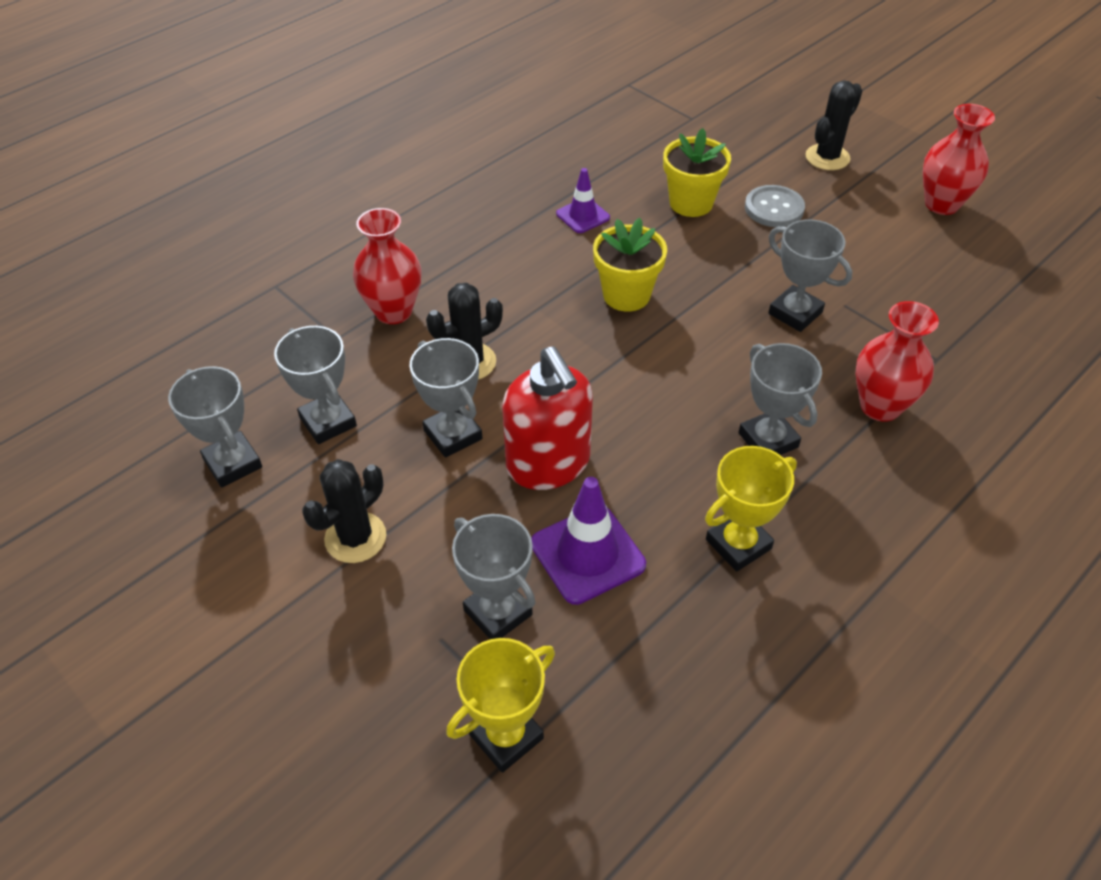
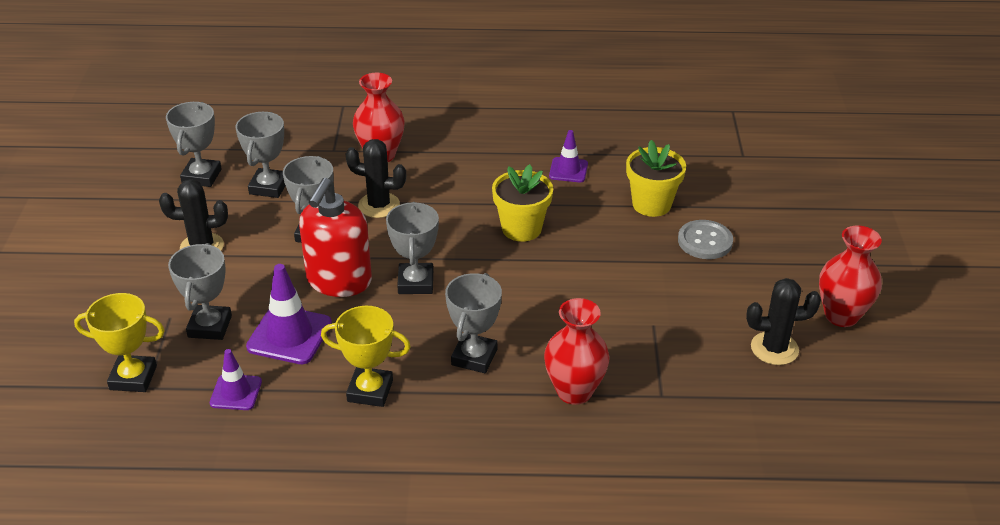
camera: 45 degrees right, 10 degrees down
grey trophy [768,219,852,332] -> grey trophy moved to [386,202,439,294]
black cactus [806,80,862,170] -> black cactus moved to [746,278,821,365]
none -> purple traffic cone [210,349,262,410]

